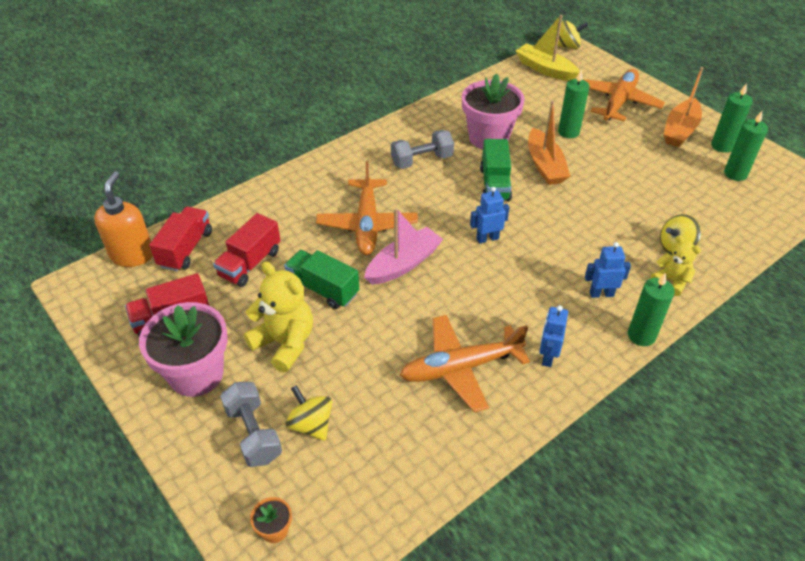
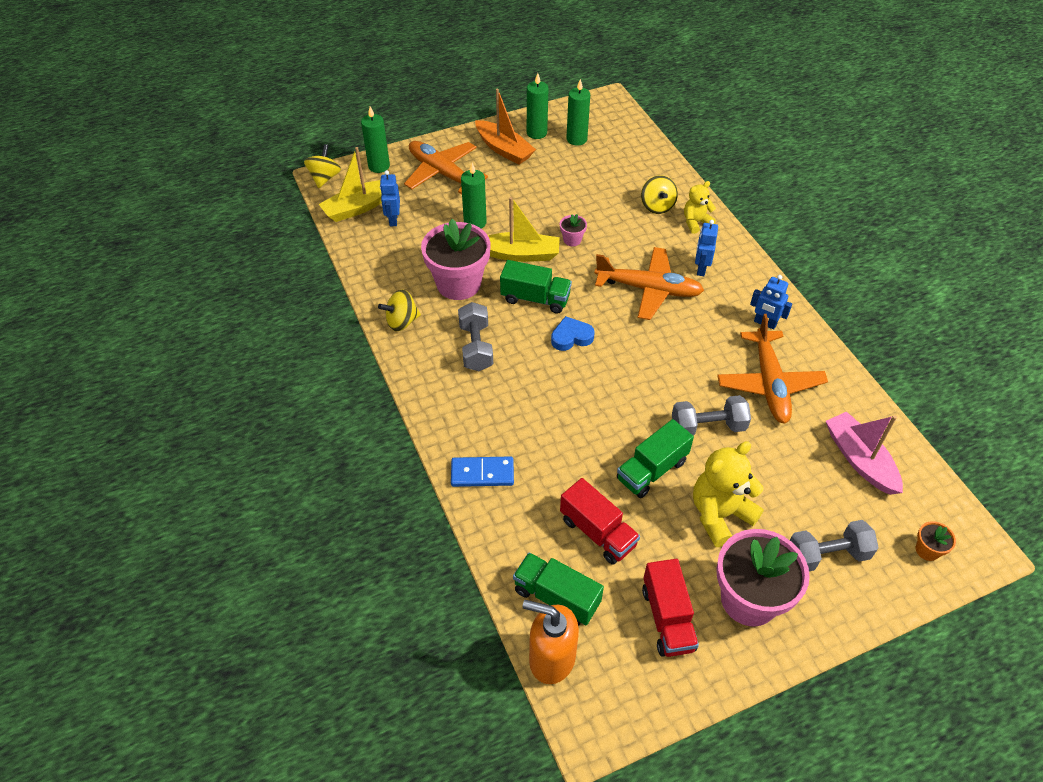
camera: 75 degrees left, 5 degrees up
red truck [149,207,212,271] -> green truck [513,553,604,626]
yellow spinning top [286,385,332,441] -> yellow spinning top moved to [378,290,421,331]
orange plane [316,161,418,255] -> orange plane moved to [594,247,704,320]
pink boat [364,208,443,285] -> pink boat moved to [826,412,903,495]
blue robot [470,187,509,244] -> blue robot moved to [380,170,400,226]
orange boat [528,100,570,185] -> yellow boat [488,197,560,262]
green candle [628,272,675,346] -> green candle moved to [361,107,390,173]
none -> blue domino [451,457,514,487]
none -> blue heart [551,316,595,351]
none -> pink flower pot [560,214,587,246]
none -> grey dumbbell [672,395,751,436]

